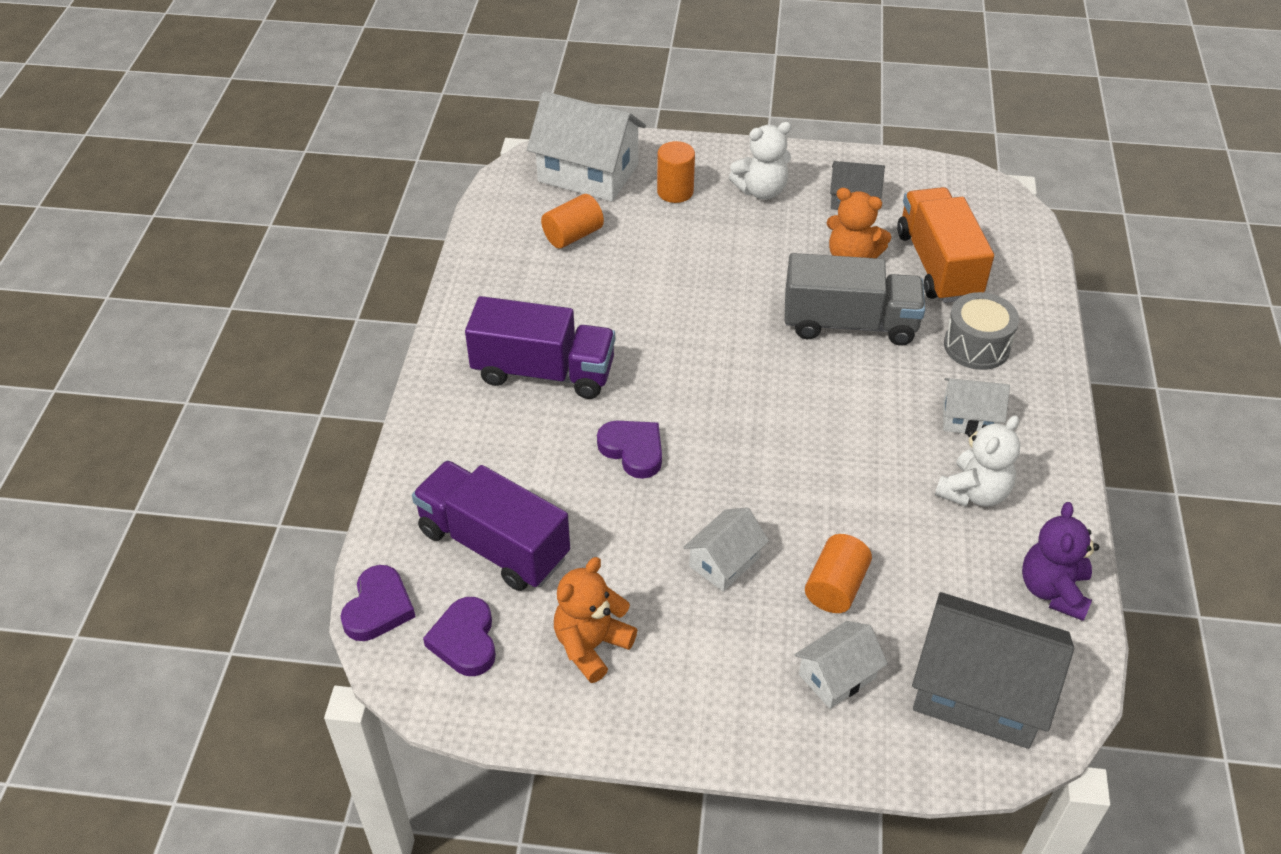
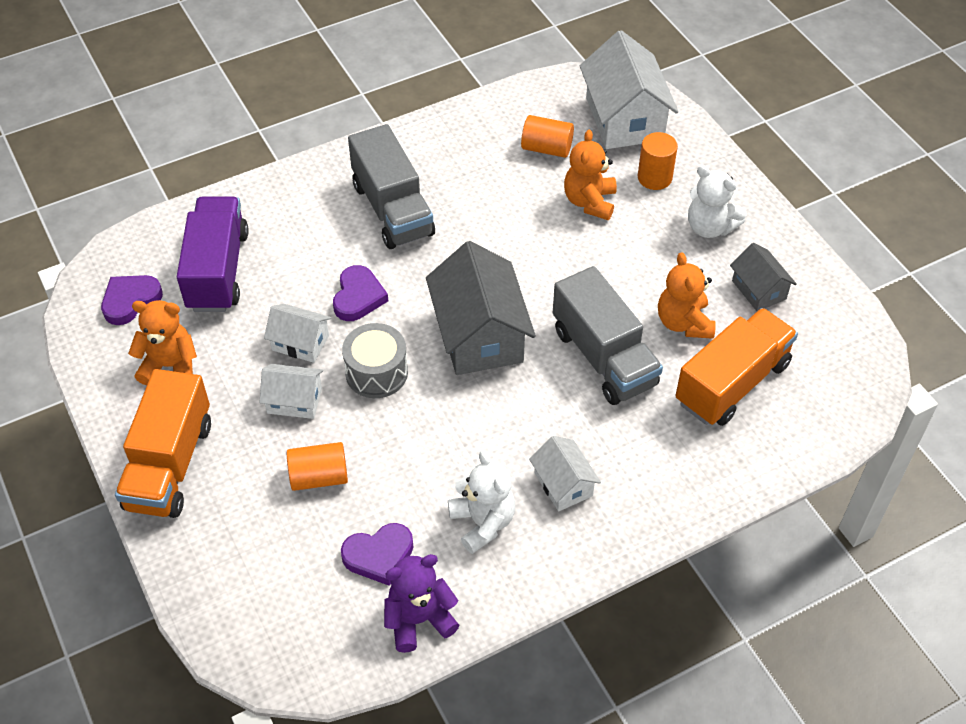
camera: 55 degrees right, 5 degrees up
purple heart [340,565,415,641] -> purple heart moved to [341,523,413,586]
purple truck [465,296,615,399] -> grey truck [348,124,435,249]
white house [795,621,888,709] -> white house moved to [264,304,331,363]
grey house [912,592,1074,749] -> grey house moved to [426,241,536,375]
white teddy bear [935,415,1020,507] -> white teddy bear turned 120 degrees counterclockwise [448,451,515,554]
grey drum [944,292,1019,370] -> grey drum moved to [342,323,408,398]
none -> orange truck [115,369,211,518]
none -> orange teddy bear [564,130,617,220]

